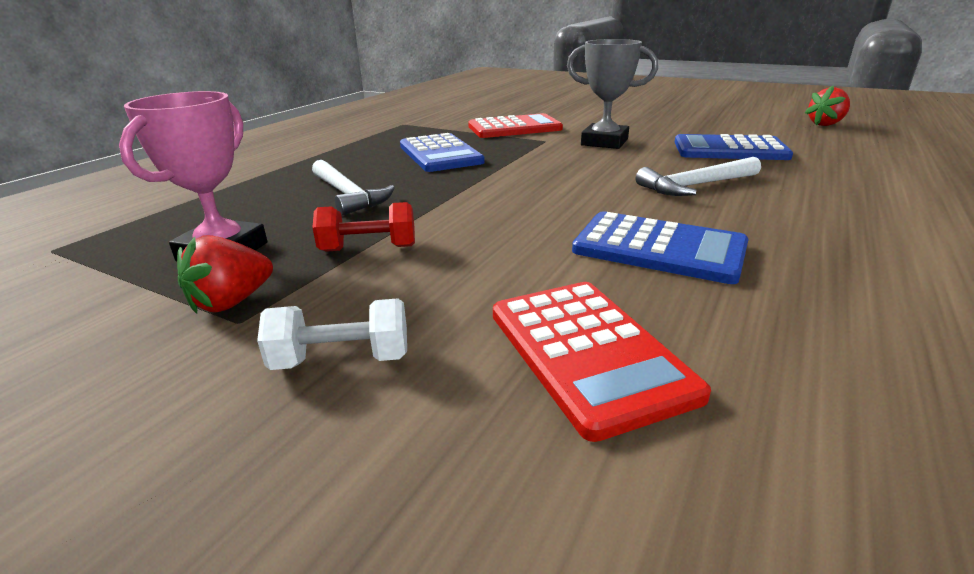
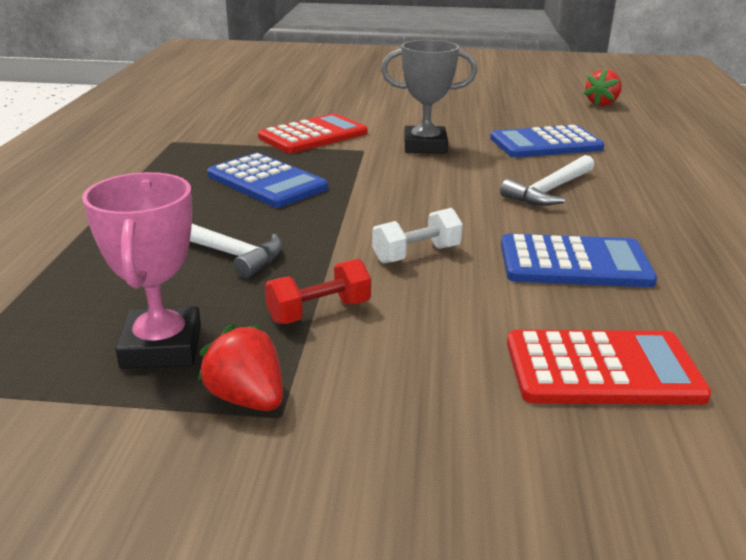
camera: 25 degrees left, 0 degrees up
red strawberry [177,235,273,314] -> red strawberry turned 120 degrees clockwise [198,324,283,411]
white dumbbell [257,298,407,370] -> white dumbbell moved to [372,208,463,263]
red calculator [493,282,711,442] -> red calculator turned 45 degrees counterclockwise [507,330,712,405]

